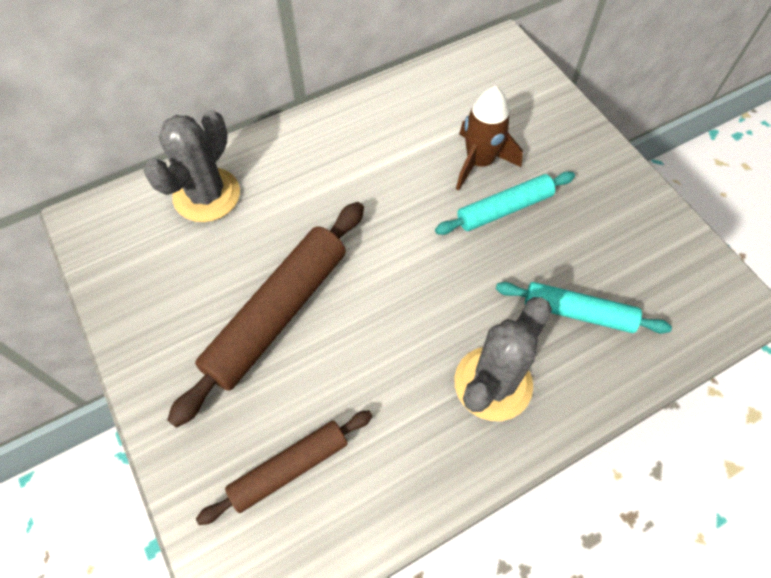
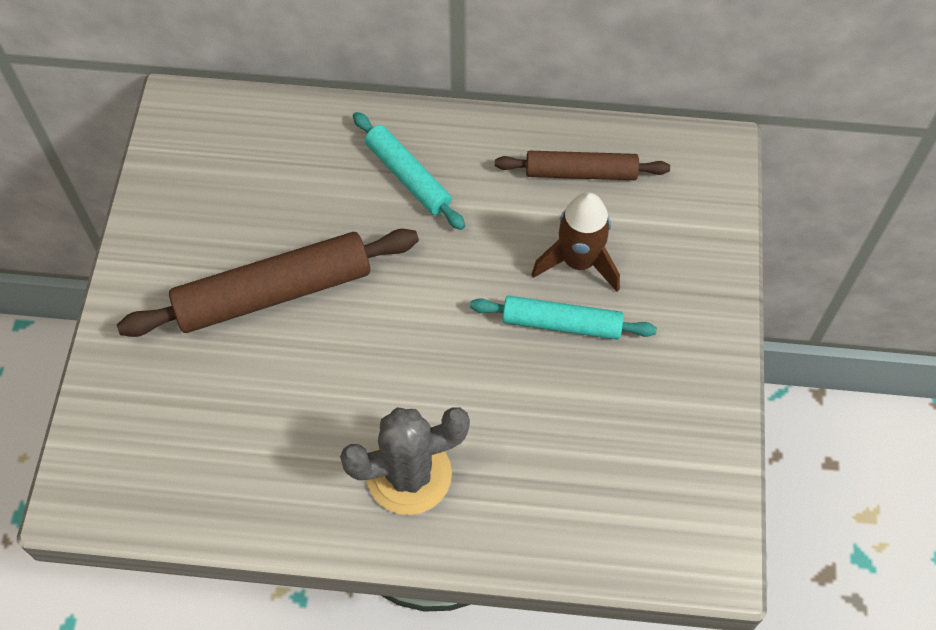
camera: 35 degrees right, 0 degrees up
grey cactus [144,110,240,222] -> none
brown rolling pin [196,410,373,525] -> brown rolling pin moved to [495,151,670,180]
turquoise rolling pin [496,282,672,334] -> turquoise rolling pin moved to [353,112,465,230]

